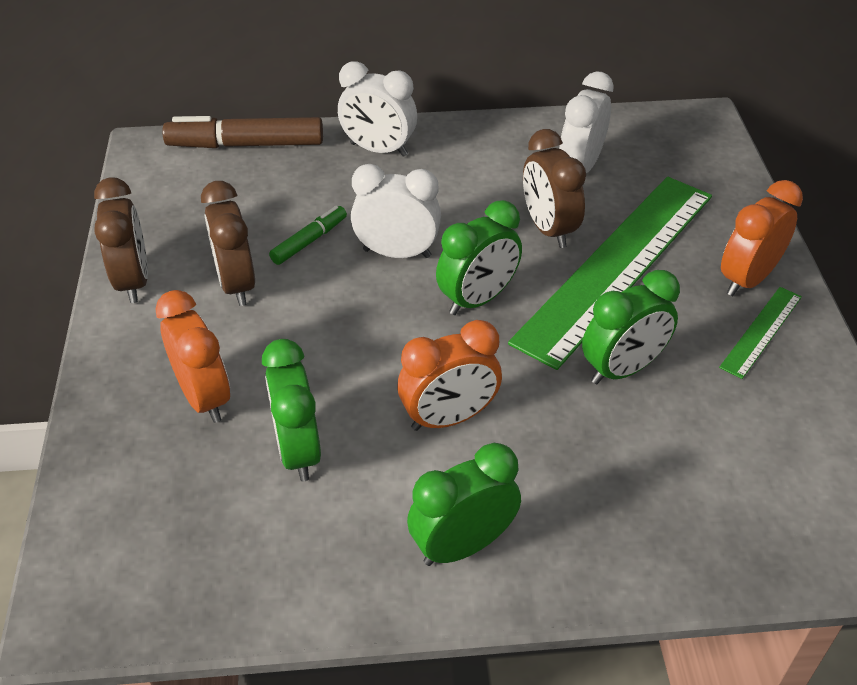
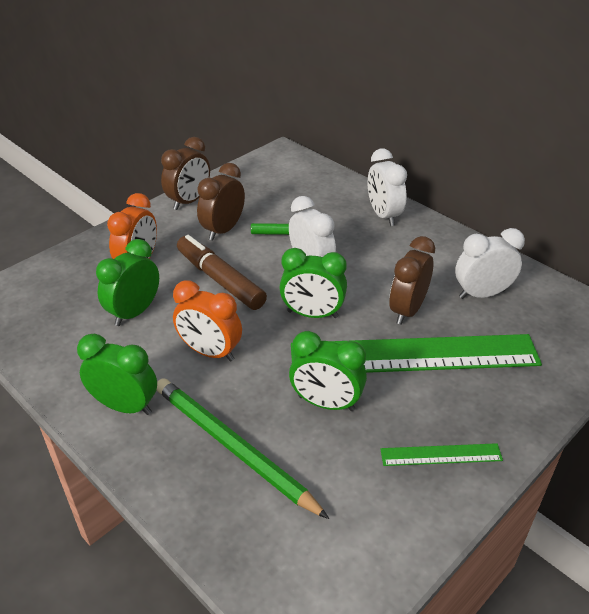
camera: 50 degrees right, 5 degrees down
brown marker [162,116,323,148] -> brown marker moved to [177,235,267,310]
orange clock [721,180,803,296] -> none
none -> green pencil [157,378,329,519]

